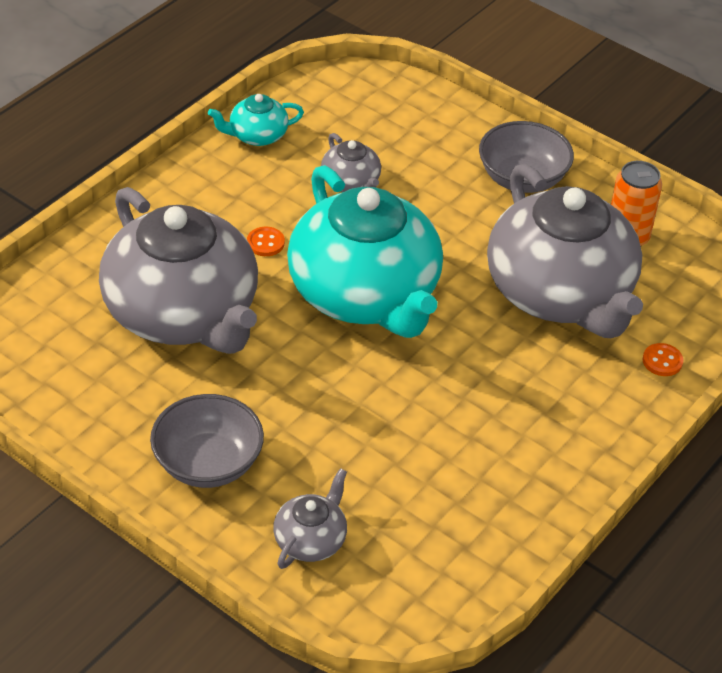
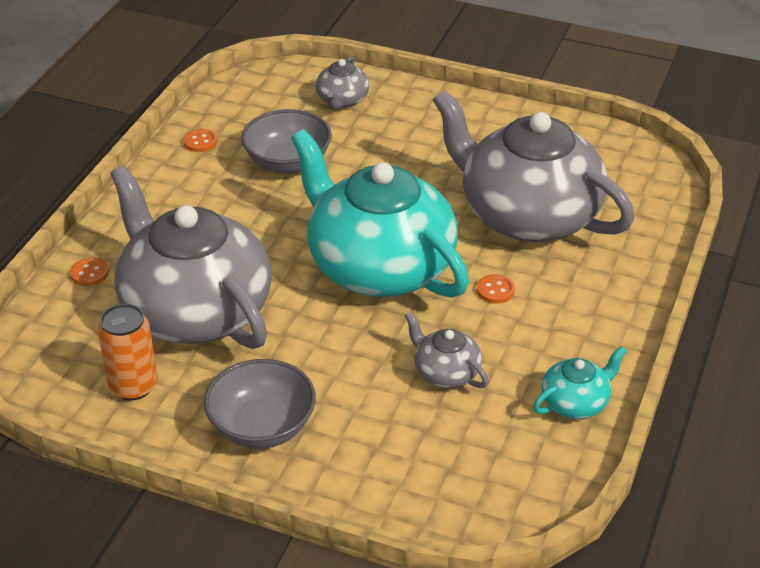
camera: 165 degrees right, 5 degrees down
grey bowl [150,394,264,488] -> grey bowl moved to [241,109,332,174]
none -> orange button [183,129,217,152]

